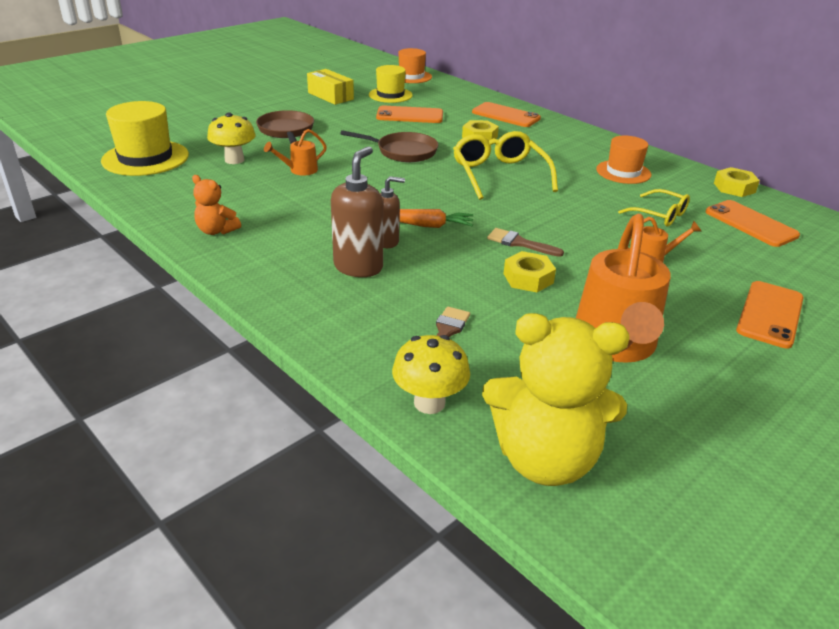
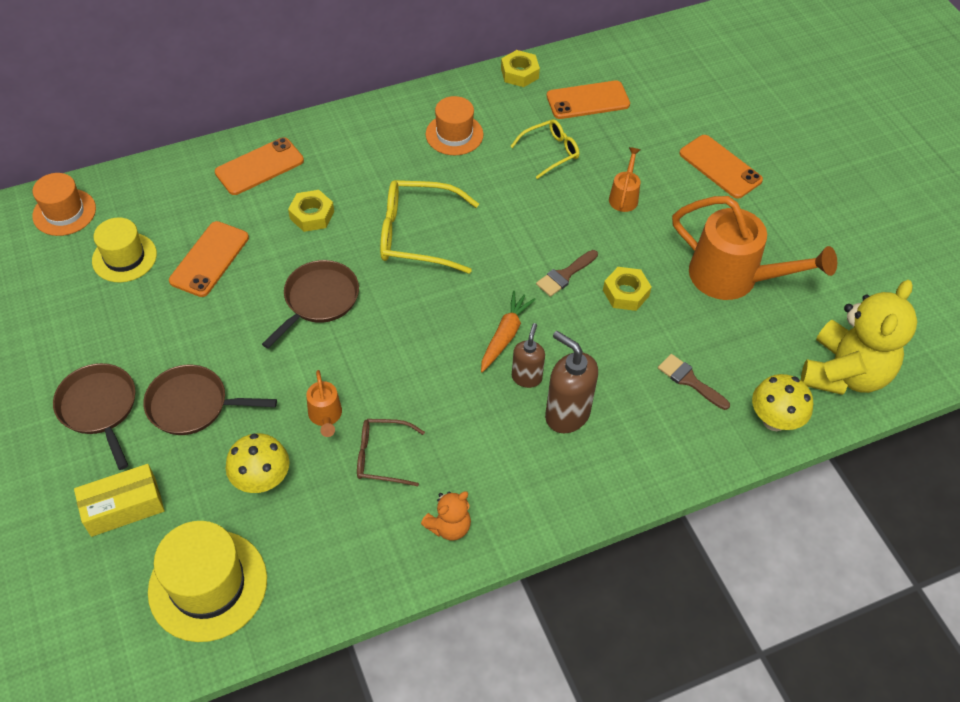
camera: 70 degrees left, 20 degrees up
yellow box [307,69,354,105] -> yellow box moved to [74,464,165,537]
none -> brown pan [53,363,136,470]
none -> brown glasses [357,419,425,486]

